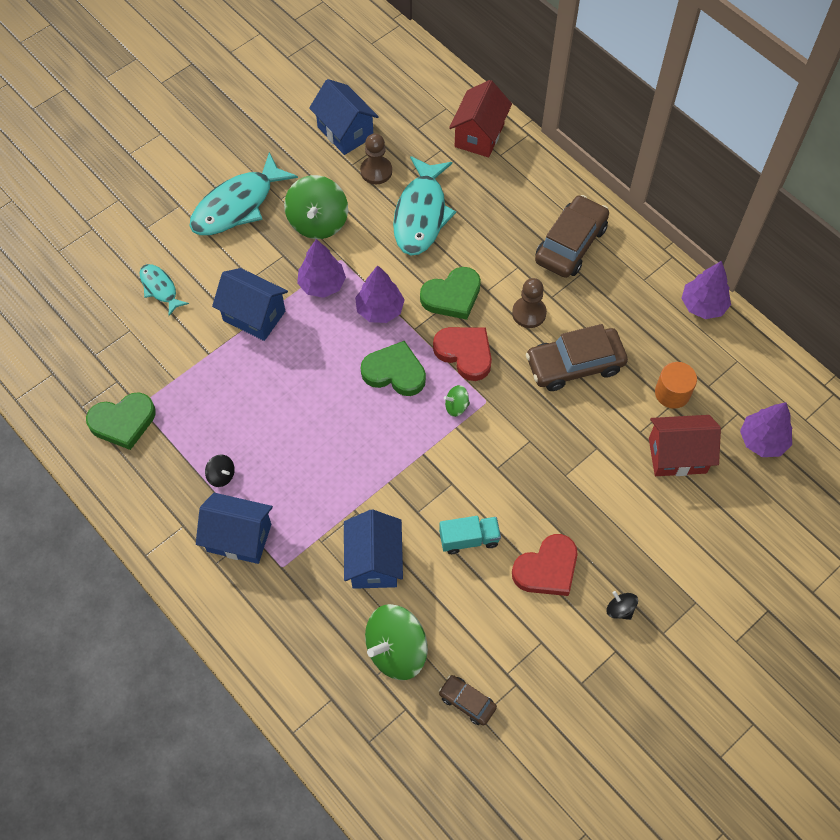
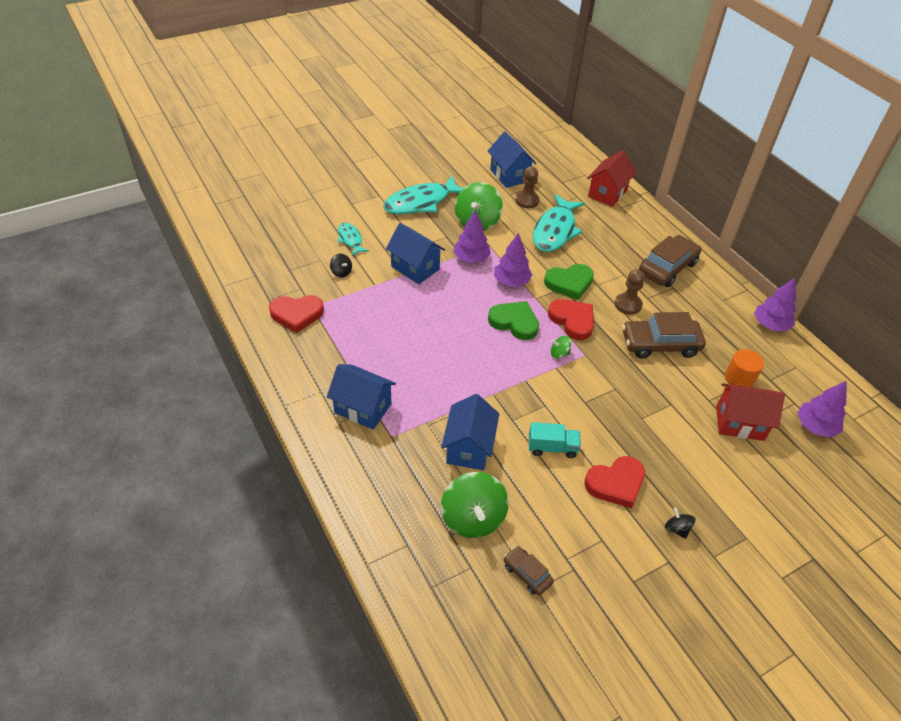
camera: 10 degrees right, 15 degrees down
green heart [86,392,156,450] -> red heart [269,295,324,333]
black spinning top [205,454,235,487] -> black spinning top moved to [330,253,352,278]
green spinning top [365,604,428,680] -> green spinning top turned 75 degrees counterclockwise [441,472,509,538]

